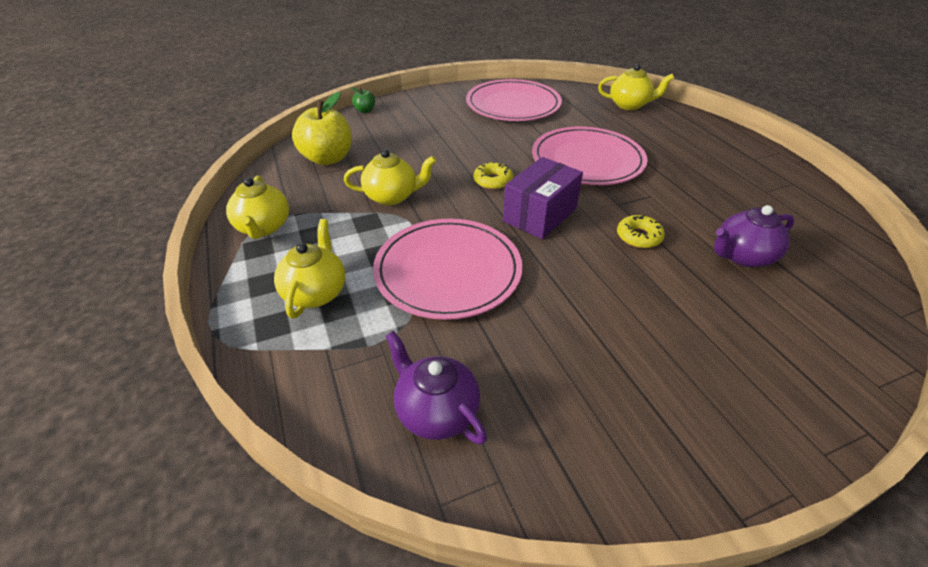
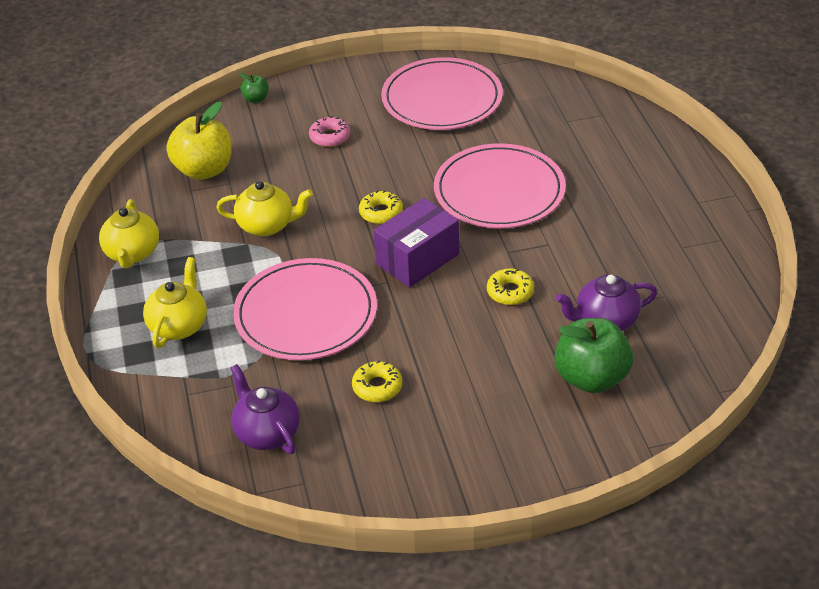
camera: 10 degrees right, 0 degrees up
yellow teapot [598,64,674,110] -> none
none -> pink donut [309,116,350,147]
none -> yellow donut [352,360,402,402]
none -> green apple [555,318,633,393]

